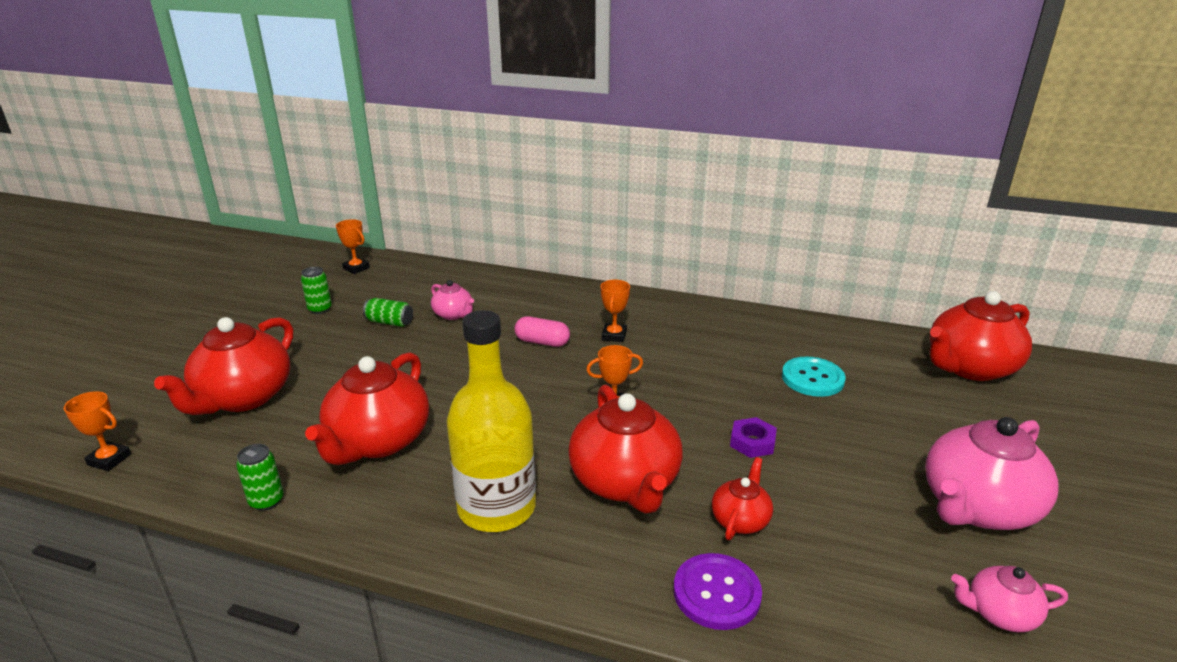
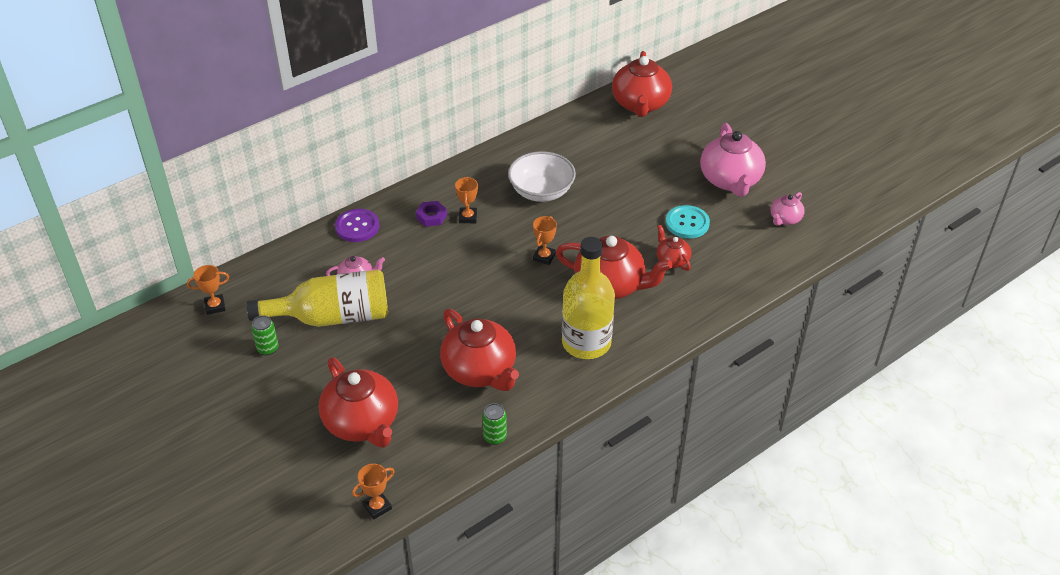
camera: 55 degrees left, 15 degrees up
green can [363,298,413,327] -> yellow bottle [246,270,388,327]
pink capsule [514,317,570,347] -> none
orange trophy [600,280,630,342] -> orange trophy turned 45 degrees clockwise [455,176,478,223]
purple button [674,553,762,630] -> purple button moved to [335,209,379,242]
purple nut [730,417,777,458] -> purple nut moved to [416,201,447,227]
turquoise button [782,357,846,397] -> turquoise button moved to [666,205,710,238]
none -> white bowl [508,151,576,202]

